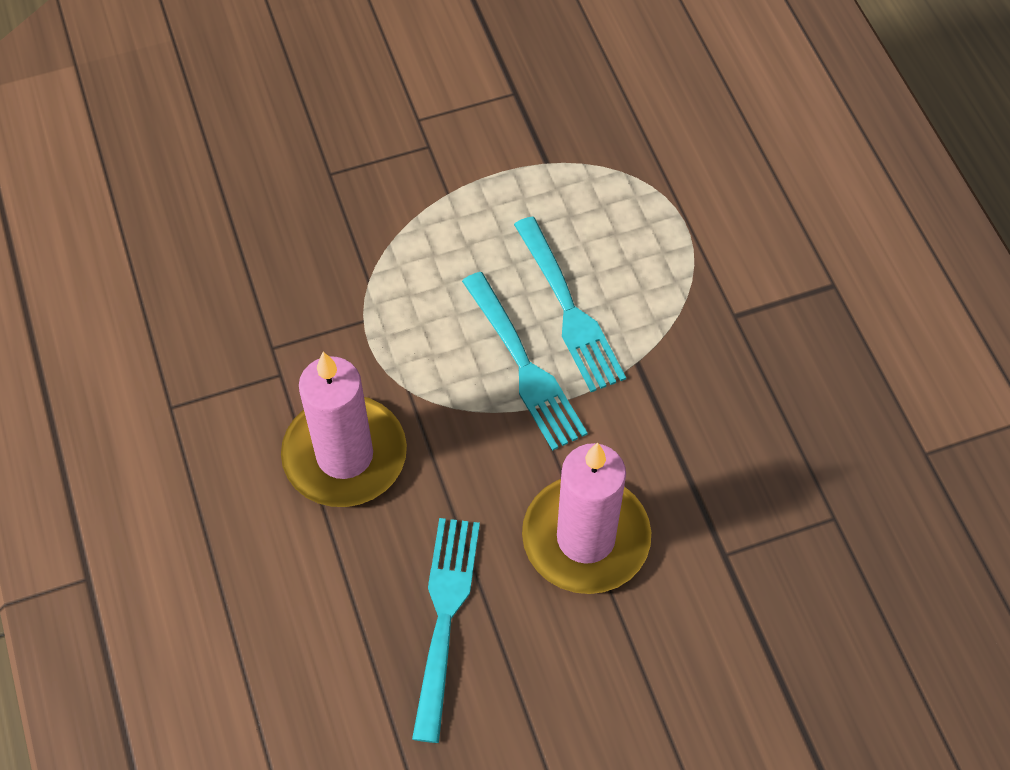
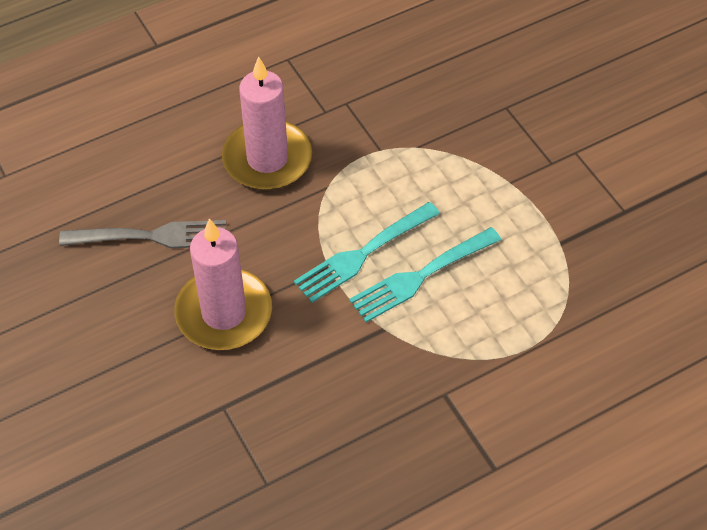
camera: 80 degrees right, 5 degrees down
turquoise fork [412,518,480,743] -> grey fork [59,220,226,248]

